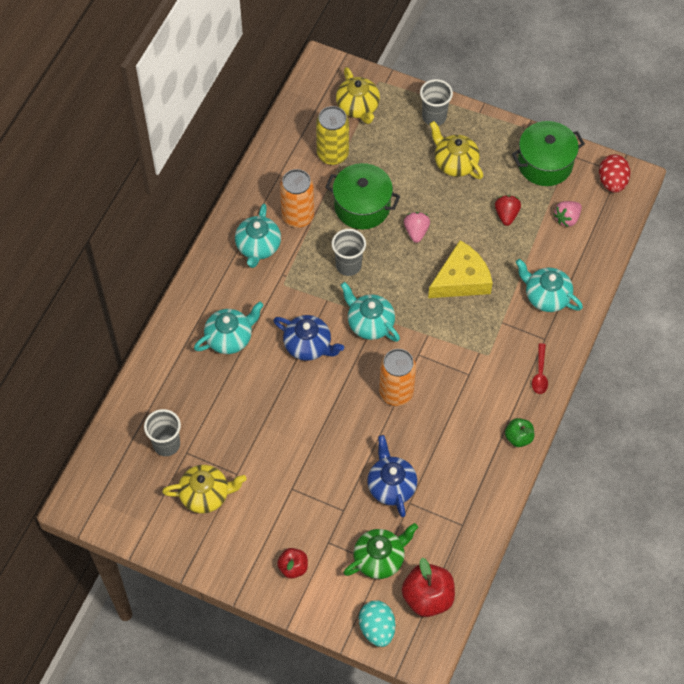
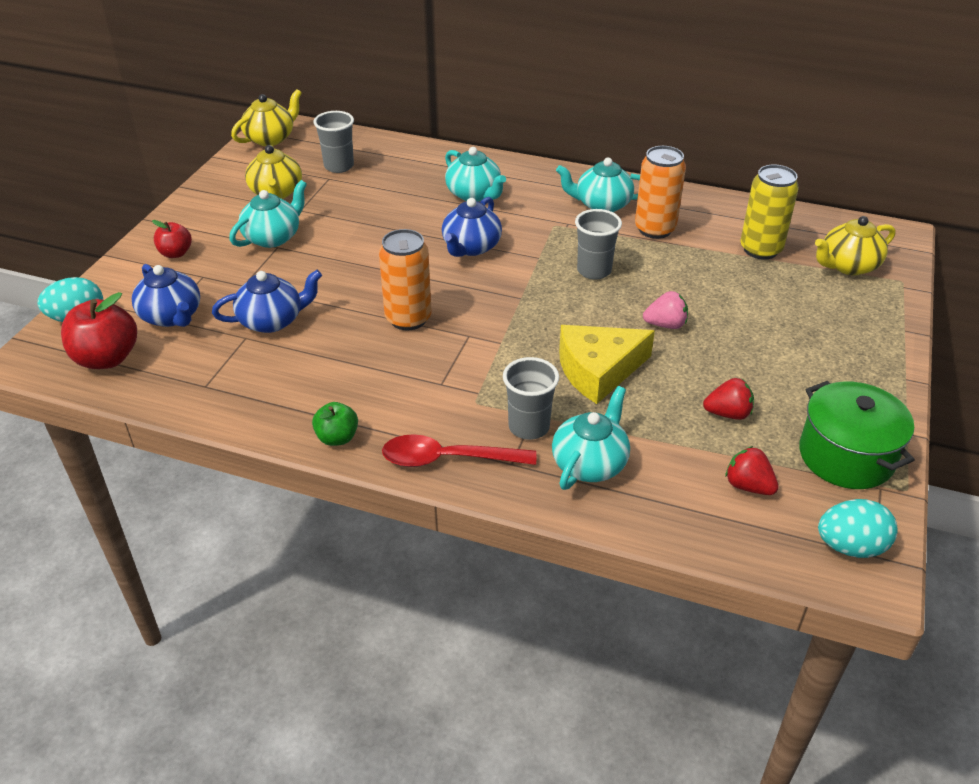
camera: 85 degrees right, 20 degrees down
green pot [325,163,400,229] -> none
turquoise teapot [341,282,400,342] -> turquoise teapot moved to [229,180,307,248]
green teapot [343,523,418,579] -> blue teapot [132,264,200,327]
grey cup [420,79,453,126] -> grey cup moved to [503,357,559,440]
yellow cheese [428,240,493,298] -> yellow cheese turned 105 degrees clockwise [559,325,655,404]
yellow teapot [430,121,483,179] -> yellow teapot moved to [231,89,302,146]
red spoon [532,343,548,394] -> red spoon [382,434,536,467], size x1.68
pink strawberry [554,201,582,227] -> red strawberry [725,446,779,495]
red egg [599,154,631,193] -> turquoise egg [818,499,897,558]

